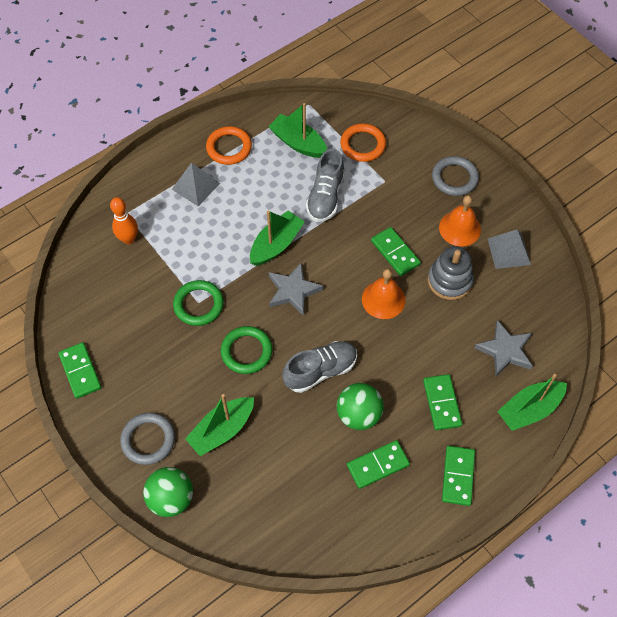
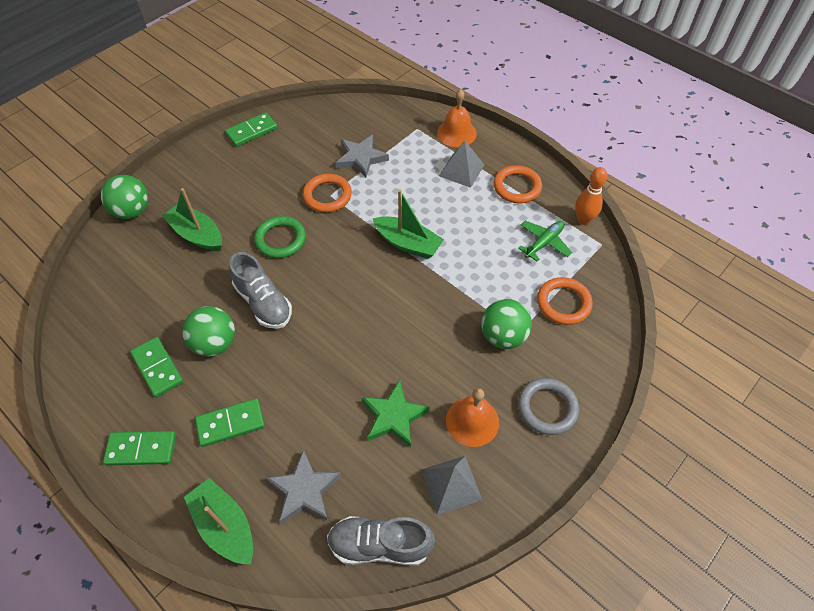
camera: 80 degrees right, 5 degrees down
orange bowling pin [110,197,138,244] -> orange bowling pin moved to [575,167,607,225]
grey ring [120,413,175,465] -> none
green ring [173,280,224,326] -> orange ring [303,174,352,212]
green boat [268,103,327,158] -> green plane [518,221,572,262]
grey star [269,262,323,316] -> grey star moved to [336,135,389,178]
grey shoe [306,149,345,222] -> grey shoe moved to [327,516,435,565]
orange bell [362,269,406,319] -> orange bell moved to [437,89,477,147]
green domino [371,227,421,276] -> none
grey stacking toy [428,246,474,300] -> green star [362,380,430,448]
none -> green ball [481,299,532,349]

